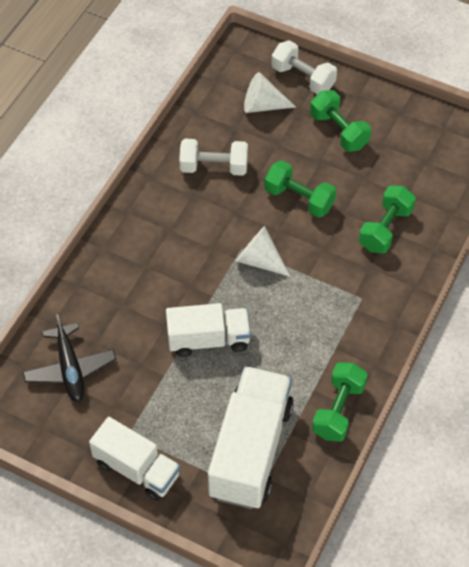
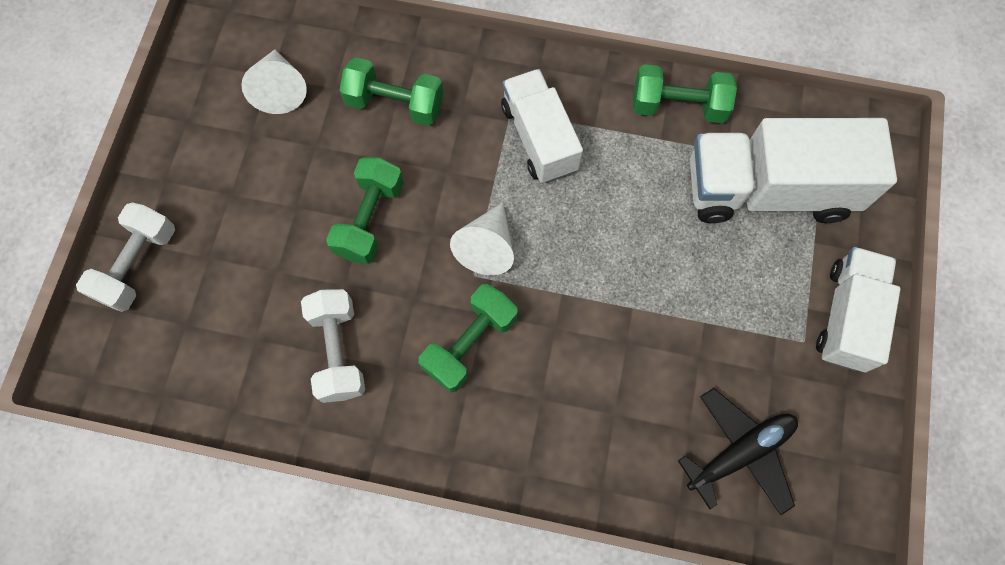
camera: 105 degrees left, 15 degrees up
white truck [166,303,251,357] -> white truck moved to [501,69,583,183]
white cone [244,72,296,113] -> white cone moved to [241,49,307,114]
green dumbbell [310,90,371,152] -> green dumbbell moved to [419,284,518,392]

